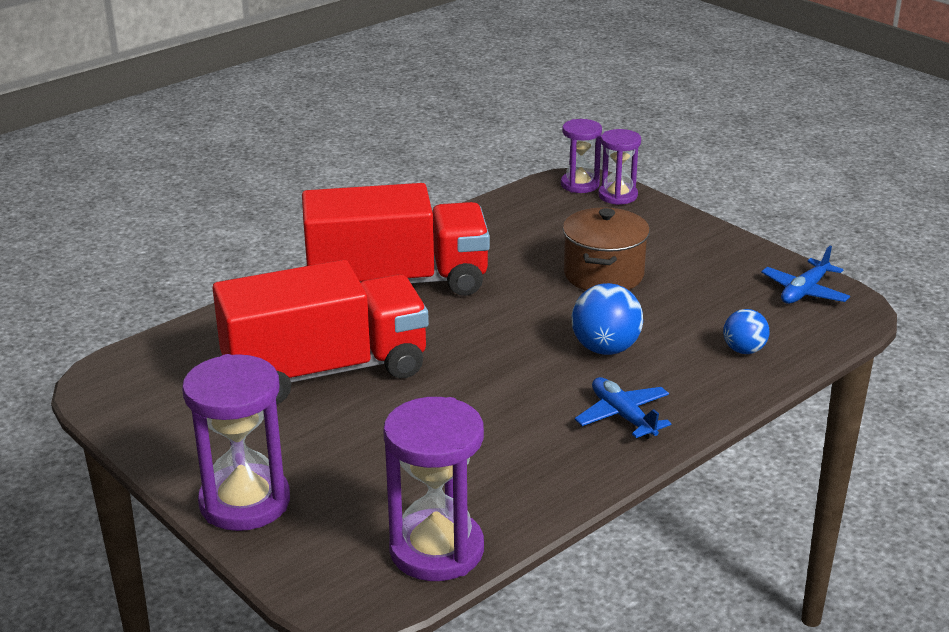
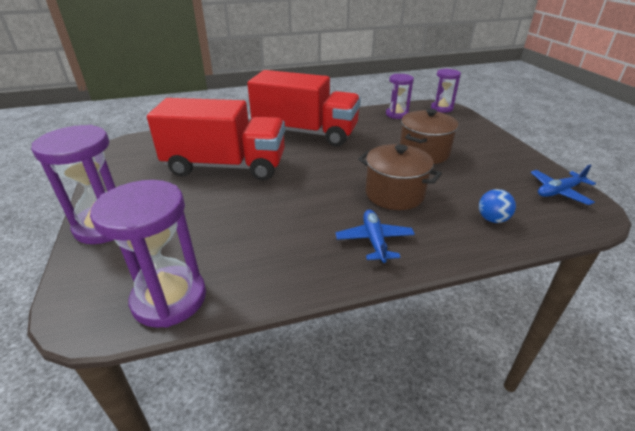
camera: 25 degrees right, 5 degrees up
blue ball [572,283,643,355] -> brown pot [358,144,442,210]
purple hourglass [598,129,641,205] -> purple hourglass moved to [386,74,414,119]

